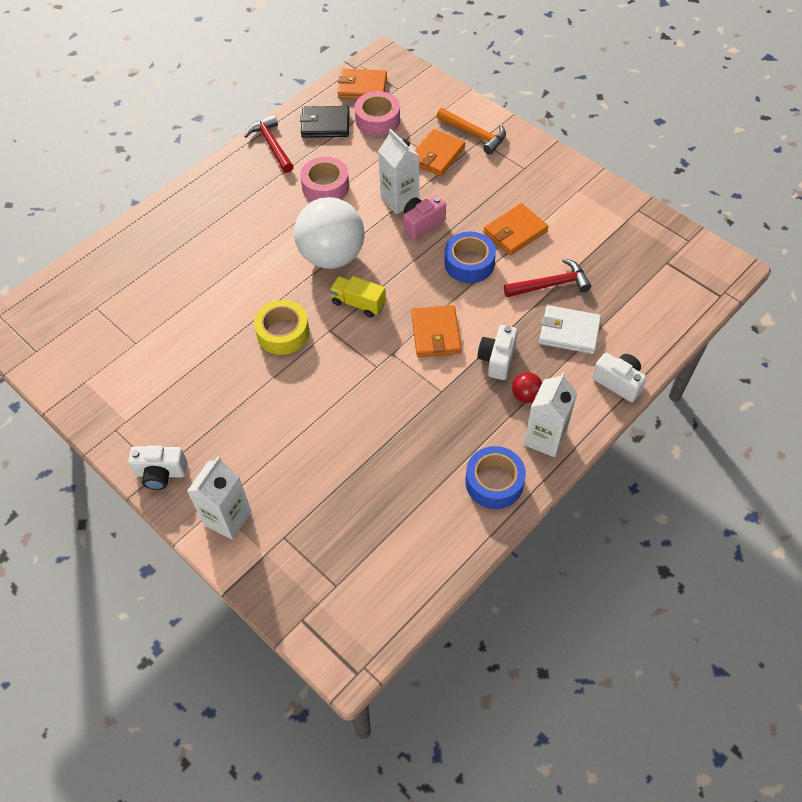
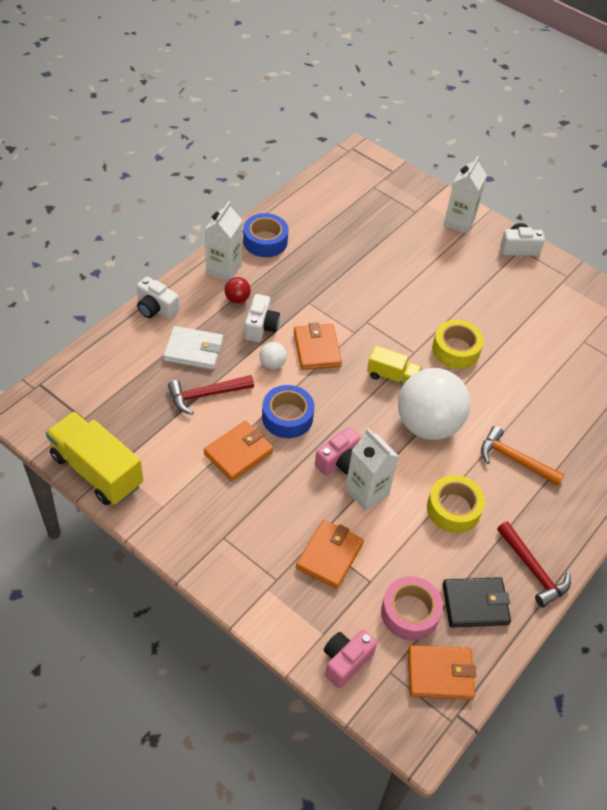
camera: 170 degrees right, 5 degrees down
pink tape [300,157,349,202] -> yellow tape [427,475,485,533]
orange hammer [436,108,506,154] -> orange hammer moved to [481,426,565,486]
none -> yellow truck [46,411,143,505]
none -> white ball [259,342,287,369]
none -> pink camera [324,630,377,688]

